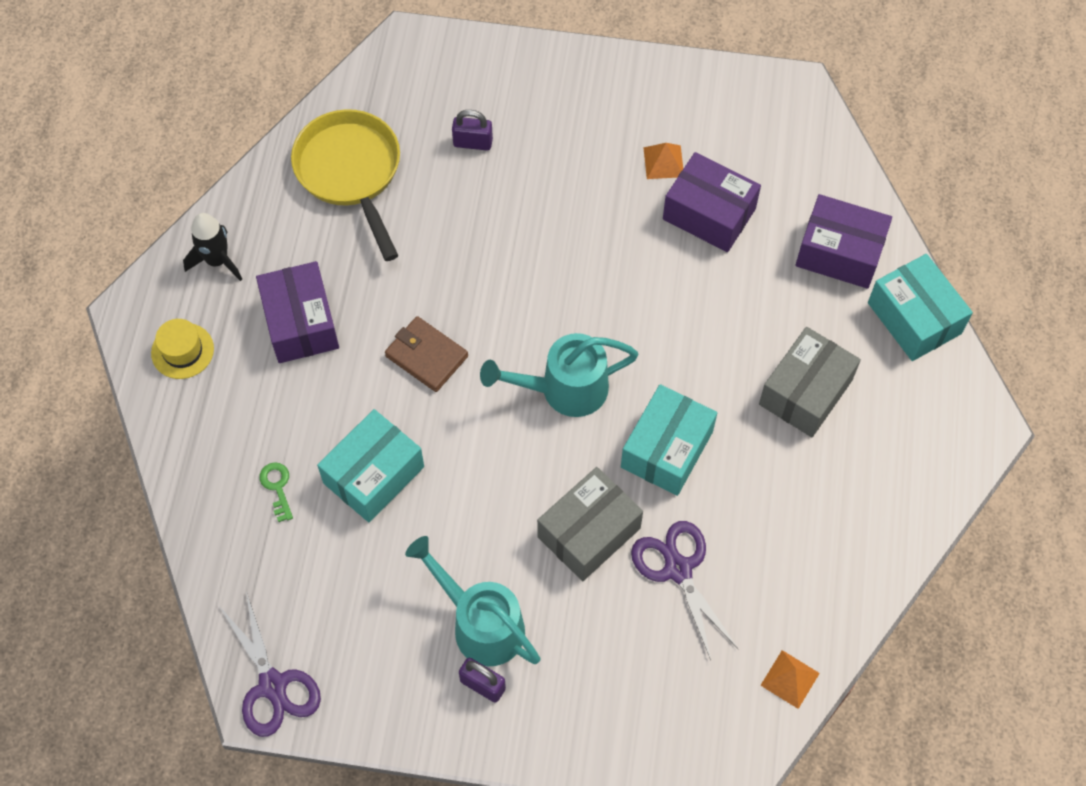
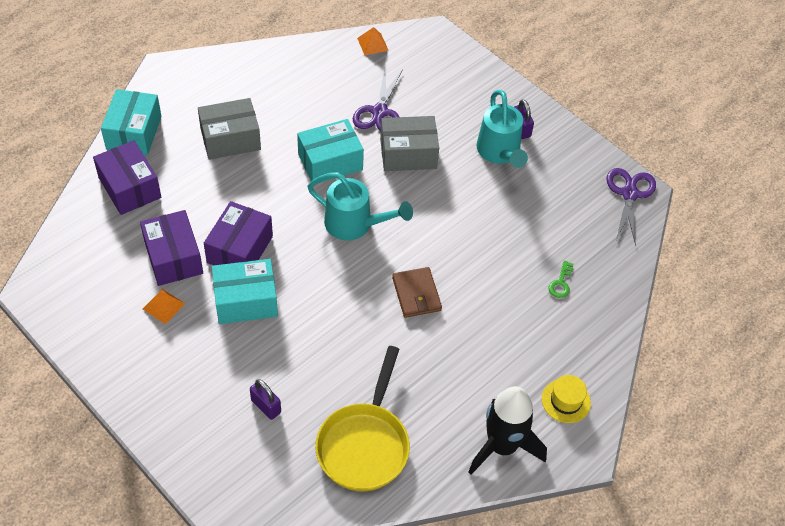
camera: 145 degrees left, 10 degrees down
black rocket [183,213,242,281] -> black rocket [469,386,547,475], size x1.60
purple box [256,261,339,363] -> purple box moved to [204,201,273,265]
turquoise box [317,409,424,523] -> turquoise box moved to [212,259,278,324]

